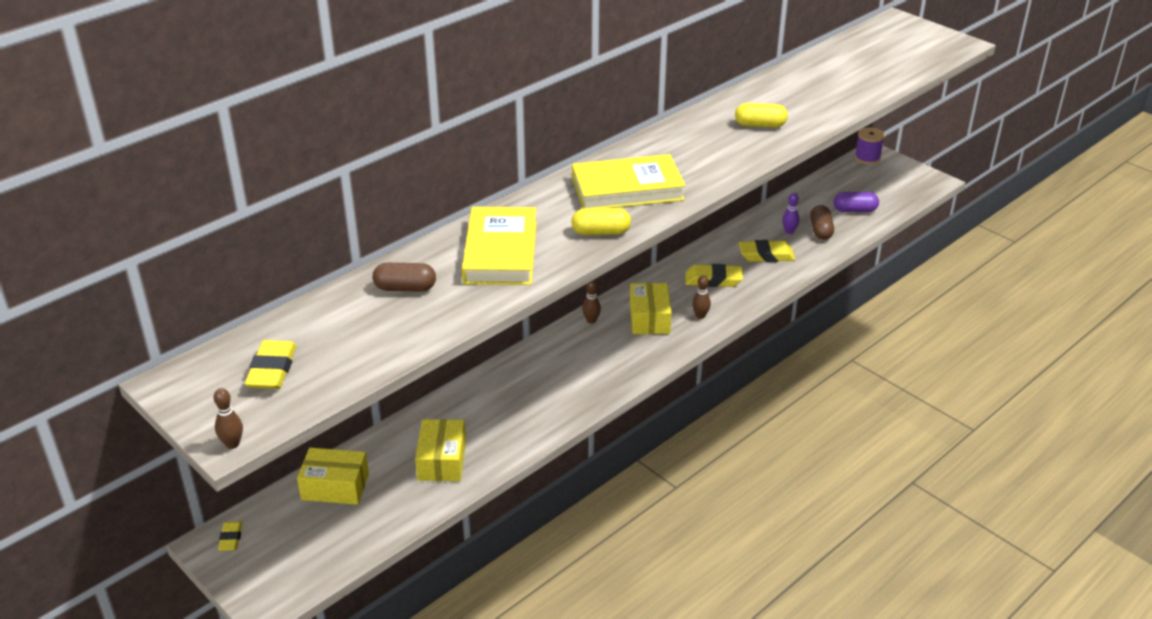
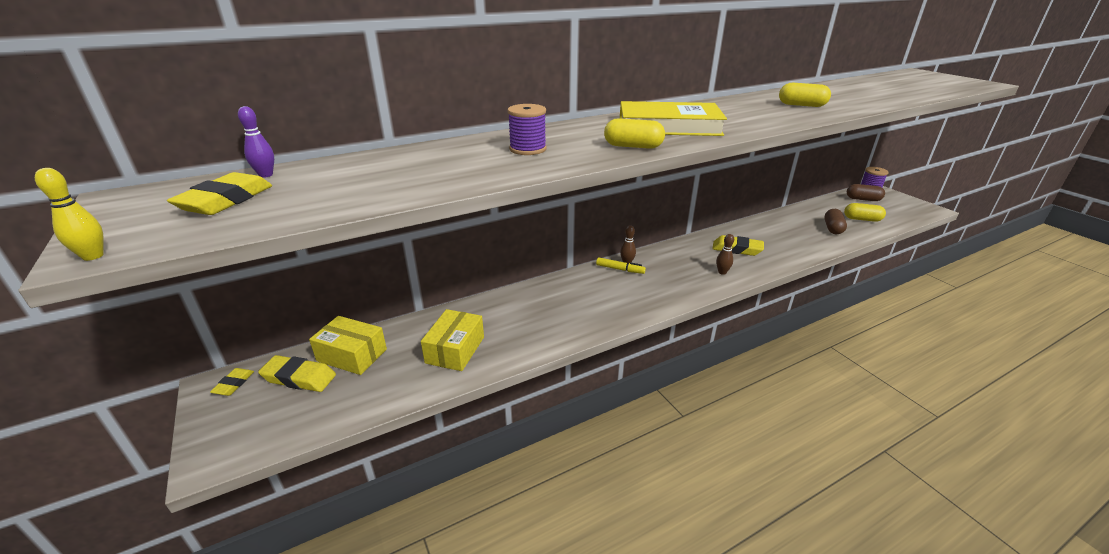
camera: 15 degrees right, 5 degrees down
brown bowling pin [214,388,243,449] -> yellow bowling pin [35,168,104,261]
brown capsule [373,263,436,292] -> brown capsule moved to [847,184,885,201]
yellow book [462,207,537,285] -> purple spool [507,104,547,155]
yellow box [630,283,672,334] -> none
yellow eraser [739,240,795,262] -> yellow eraser moved to [258,355,336,392]
purple bowling pin [782,193,799,234] -> purple bowling pin moved to [238,106,274,178]
purple capsule [834,192,879,212] -> yellow capsule [844,203,886,222]
none -> yellow marker [596,257,646,274]

